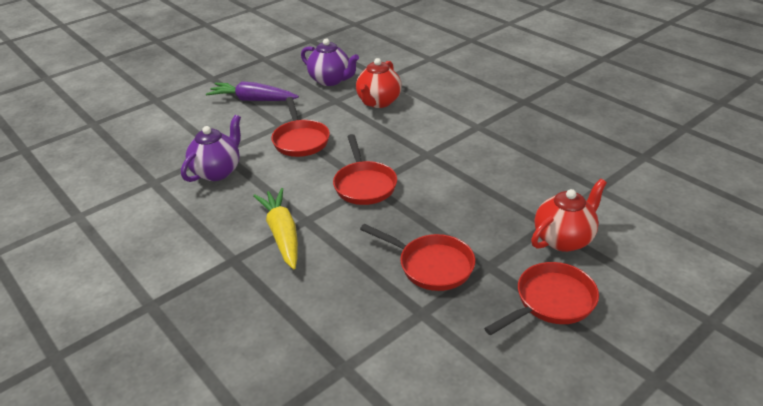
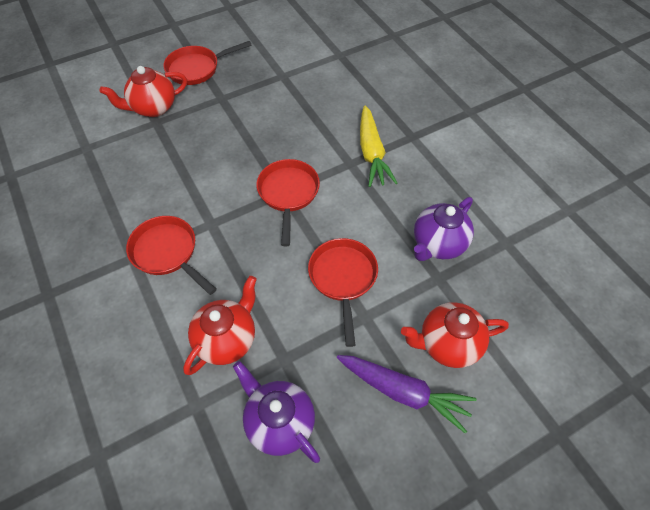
camera: 170 degrees left, 20 degrees up
red pan [360,224,475,291] -> red pan moved to [126,216,217,295]
none -> red teapot [401,302,509,368]

